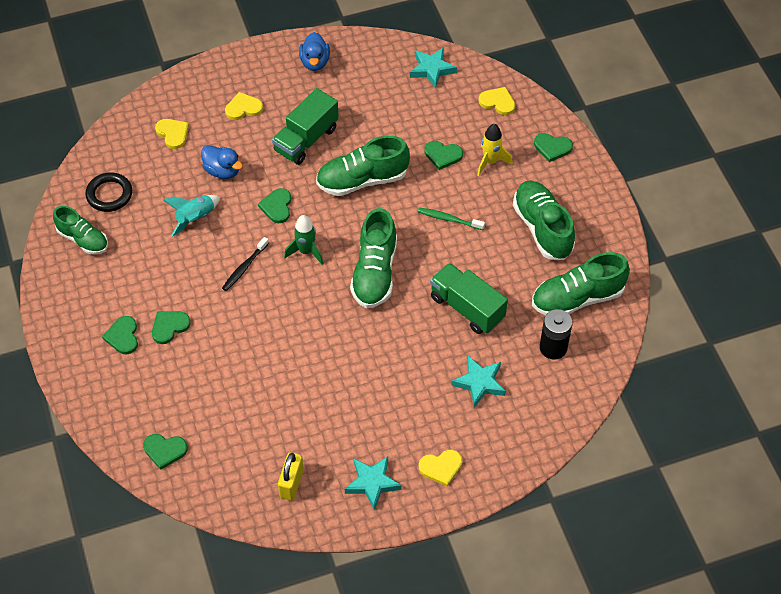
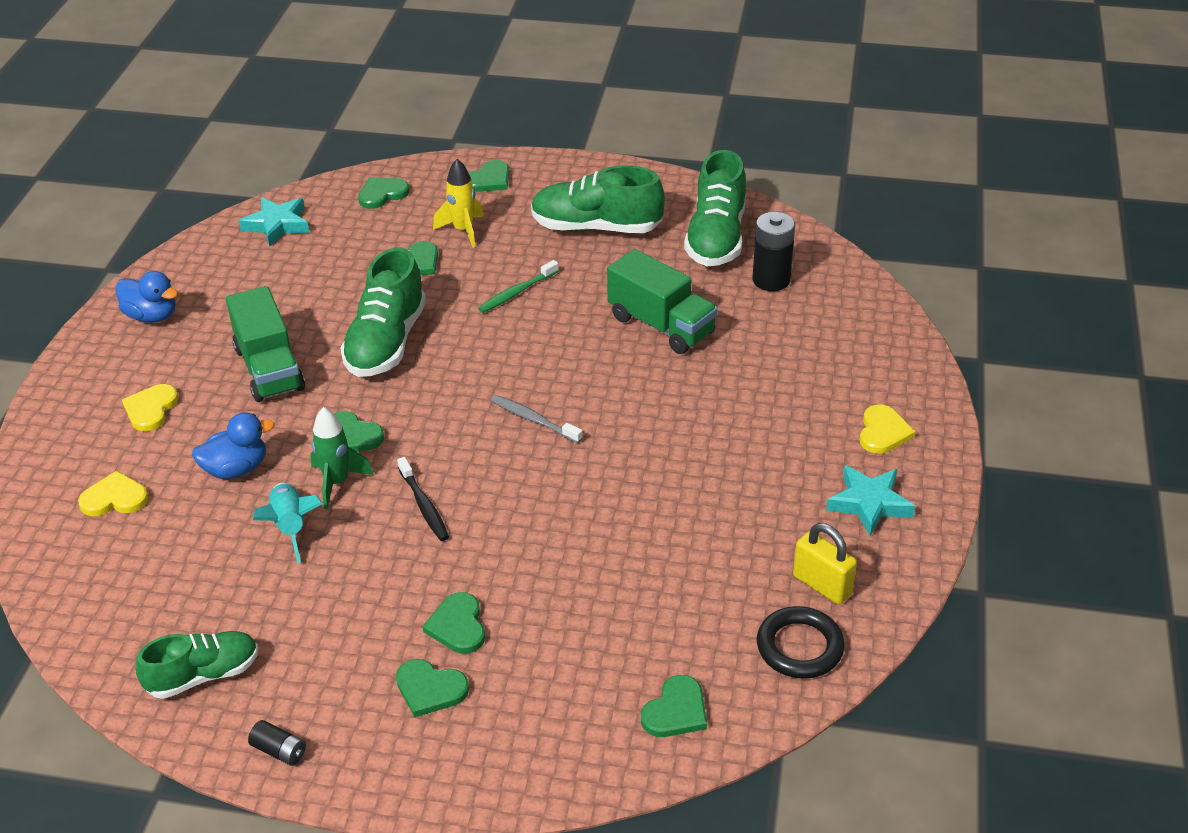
camera: 60 degrees left, 15 degrees down
black ring [85,172,132,212] -> black ring moved to [757,606,845,679]
green rocket [284,215,323,265] -> green rocket moved to [310,407,374,509]
green shoe [350,208,397,308] -> none
green truck [430,263,508,334] -> green truck turned 120 degrees counterclockwise [607,249,718,354]
turquoise star [451,356,506,408] -> none
yellow heart [478,87,515,115] -> green heart [358,177,409,209]
none -> black battery [248,720,306,766]
none -> grey toothbrush [491,395,583,443]

